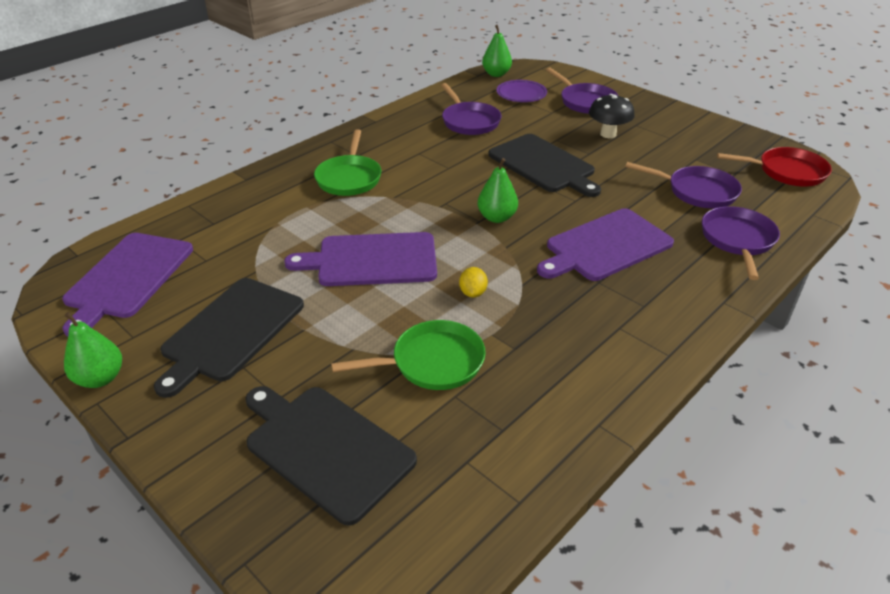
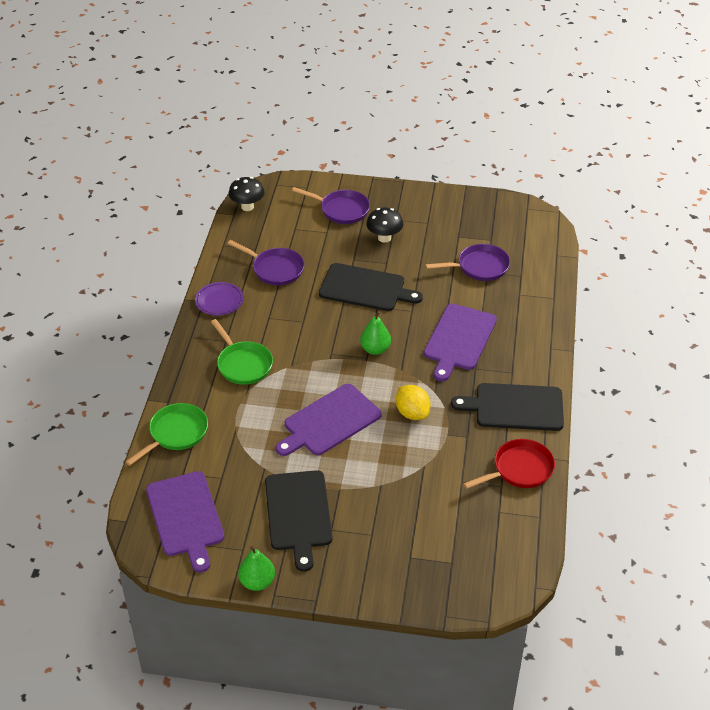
camera: 35 degrees left, 5 degrees up
black cutting board [245,386,417,526] -> black cutting board moved to [451,383,564,431]
green pan [331,320,486,390] -> green pan moved to [125,403,208,466]
yellow lemon [459,267,488,298] -> yellow lemon [396,385,431,420], size x1.64
green pear [482,25,512,77] -> black mushroom [229,177,265,211]
purple plate [497,80,547,102] -> purple plate moved to [195,282,244,316]
purple pan [702,206,780,280] -> none
red pan [717,147,832,186] -> red pan moved to [463,439,555,489]

